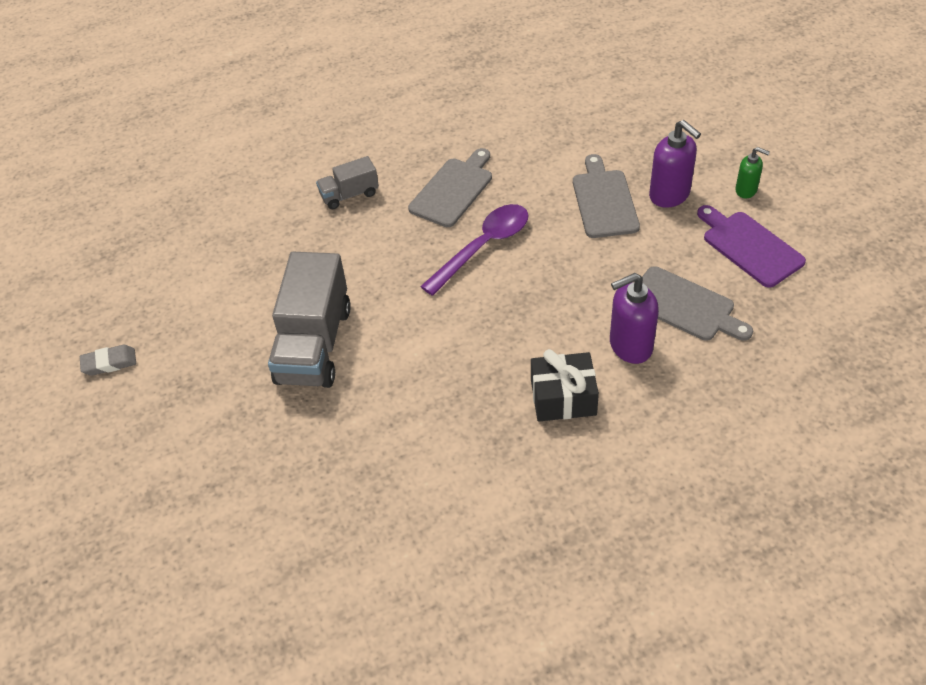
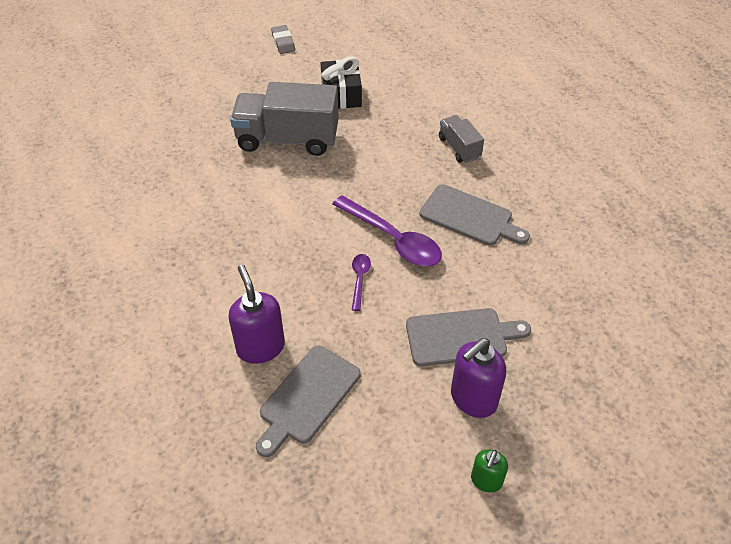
camera: 85 degrees right, 0 degrees up
black gift [531,349,599,421] -> black gift moved to [321,56,362,109]
purple cutting board [697,205,806,288] -> none
none -> purple spoon [352,254,371,311]

